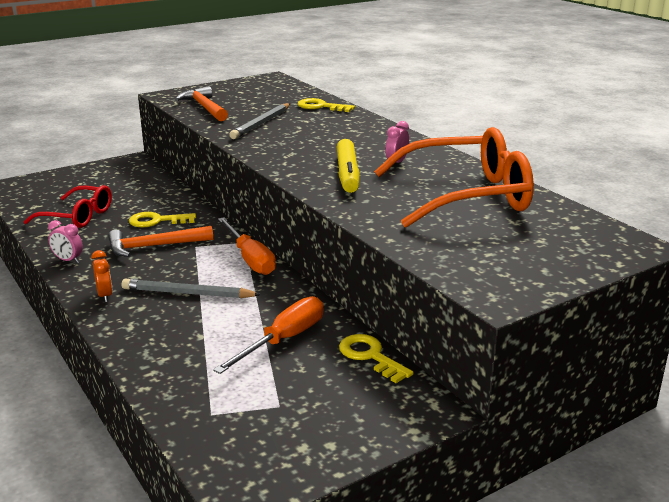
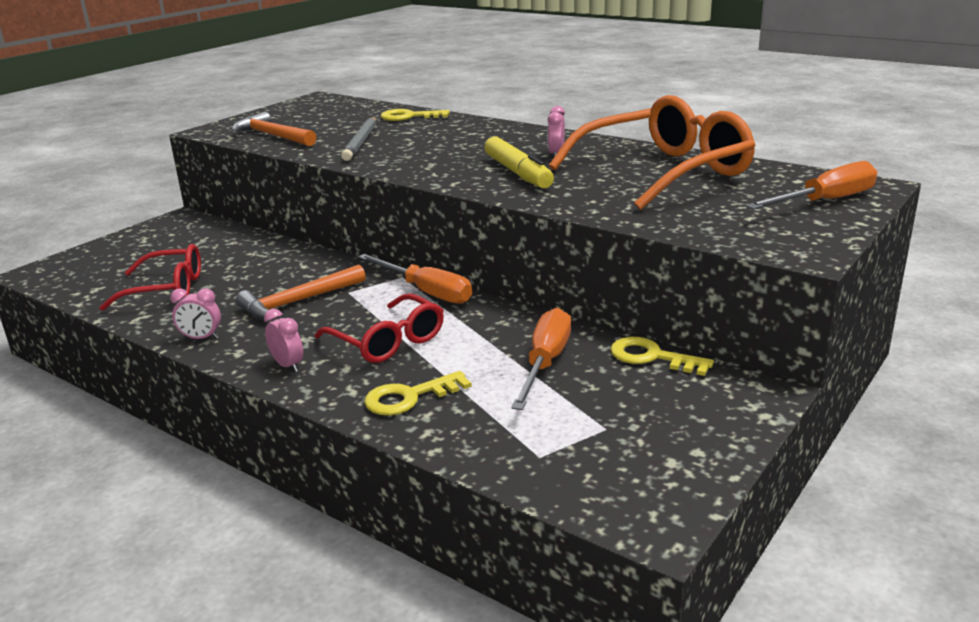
camera: 20 degrees left, 0 degrees up
orange clock [91,250,112,302] -> pink clock [264,309,303,372]
grey pencil [122,279,261,298] -> red glasses [314,293,444,363]
yellow key [129,212,196,228] -> yellow key moved to [364,371,472,415]
none -> orange screwdriver [746,161,877,209]

